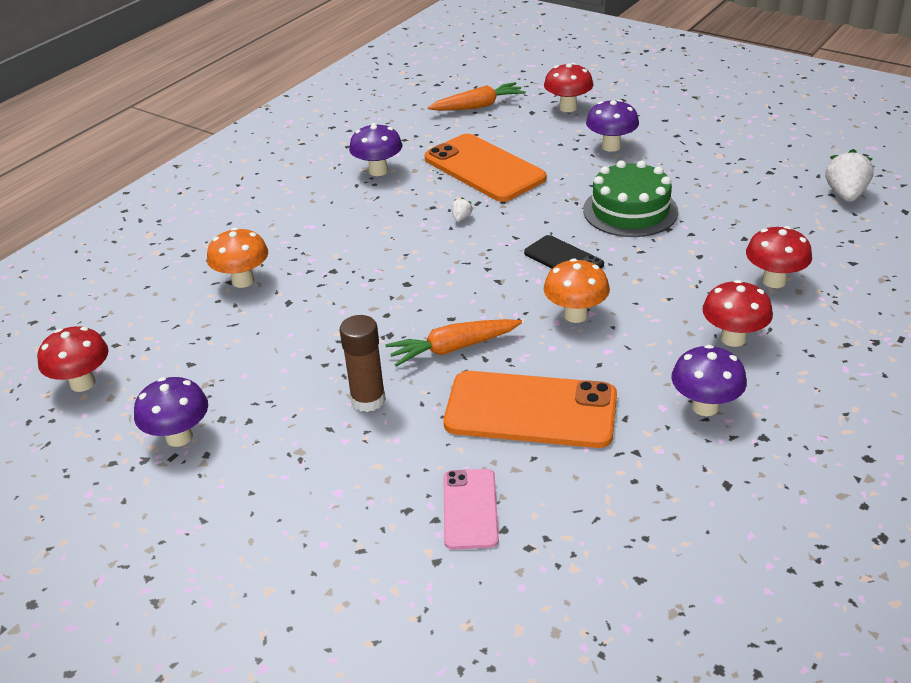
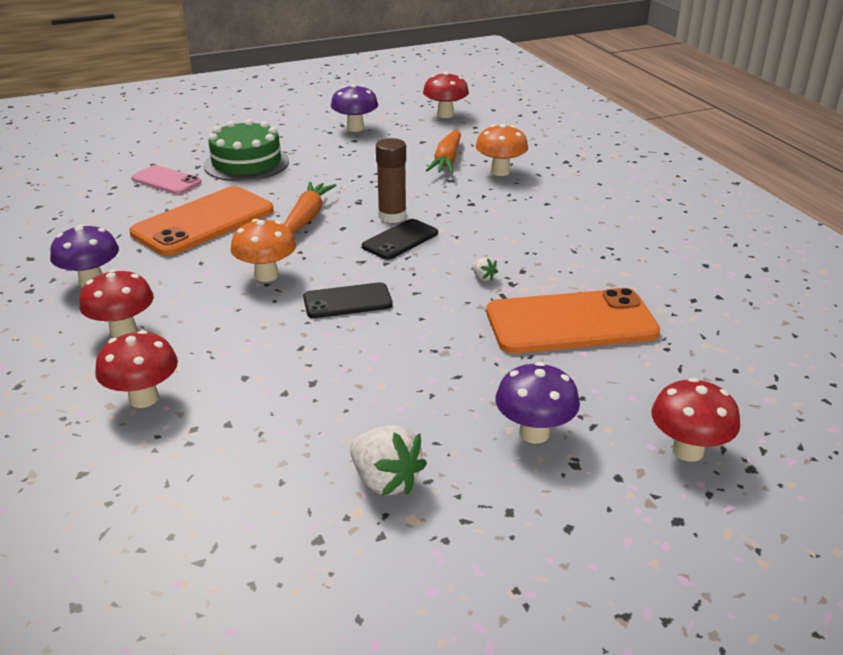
camera: 120 degrees right, 5 degrees down
brown glue stick [340,315,386,412] -> brown glue stick moved to [376,138,406,223]
purple mushroom [349,123,402,176] -> none
orange carrot [427,82,526,111] -> orange carrot moved to [425,130,461,174]
green cake [583,160,678,237] -> green cake moved to [204,119,289,181]
white strawberry [826,149,874,202] -> white strawberry moved to [350,425,427,496]
none -> black phone [362,219,438,260]

